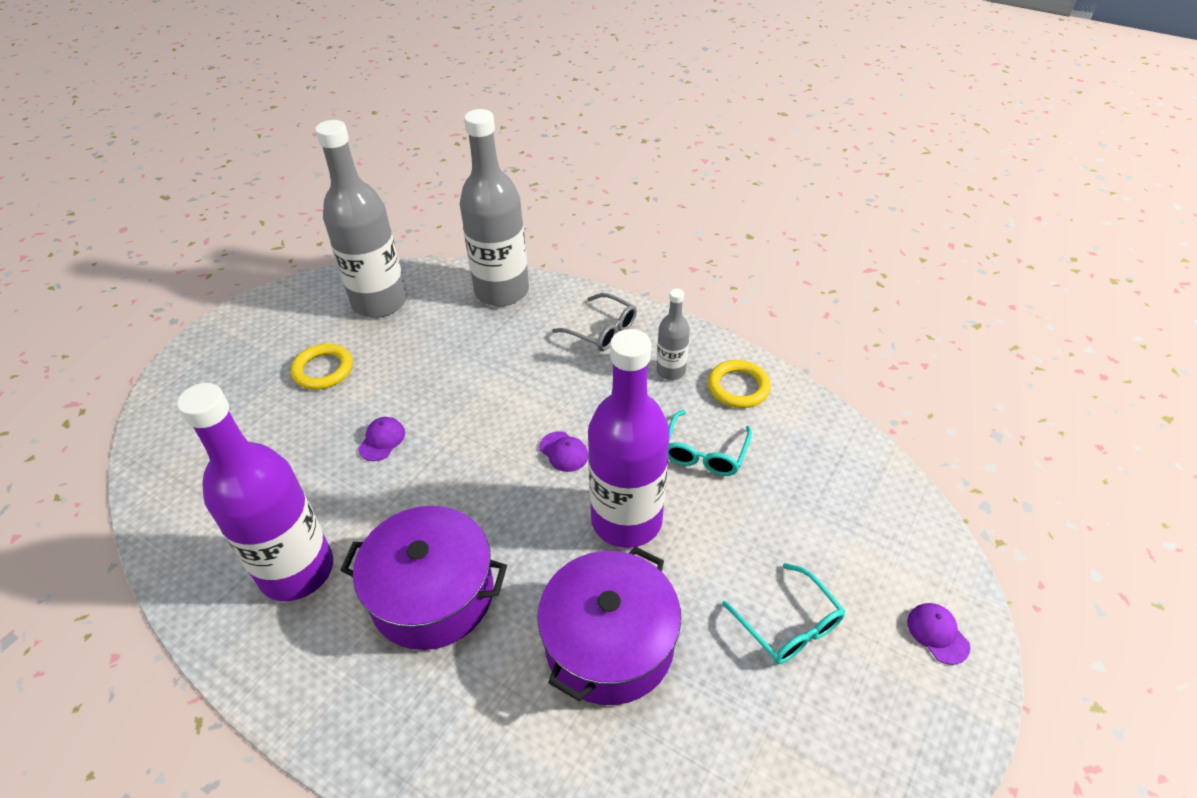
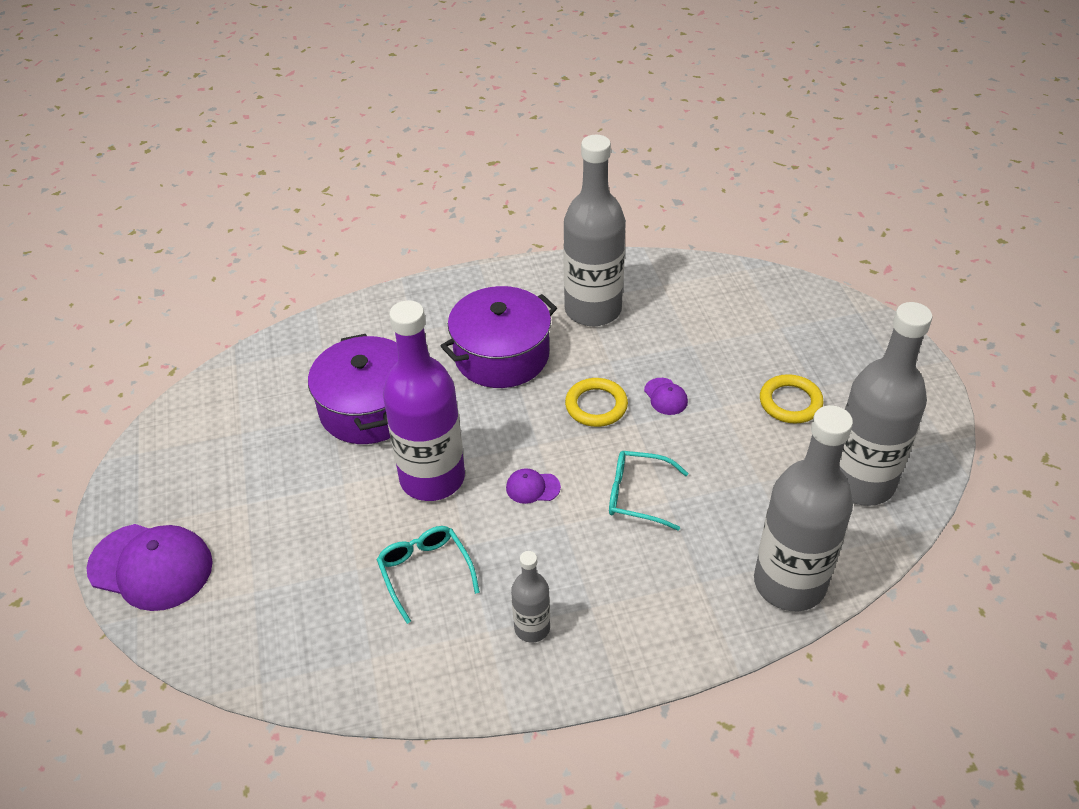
camera: 135 degrees right, 0 degrees up
purple bottle [177,383,333,601] -> grey bottle [563,135,626,326]
grey glasses [552,293,637,351] -> none
yellow ring [708,360,771,408] -> yellow ring moved to [565,378,628,427]
turquoise glasses [722,563,845,664] -> turquoise glasses moved to [609,451,688,531]
purple cap [907,603,970,665] -> purple cap [87,524,213,611], size x2.21

